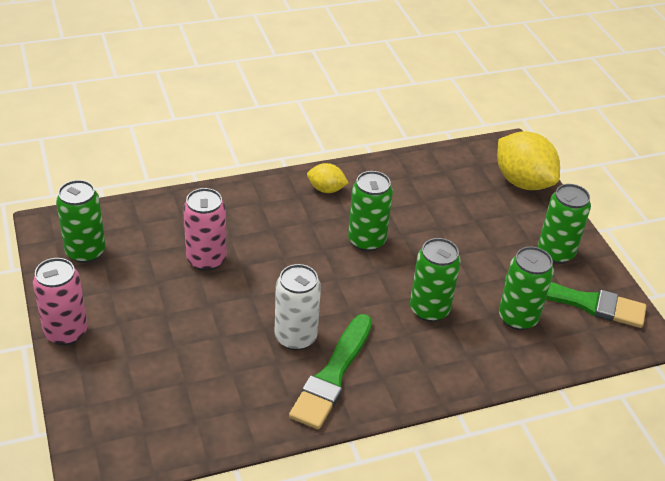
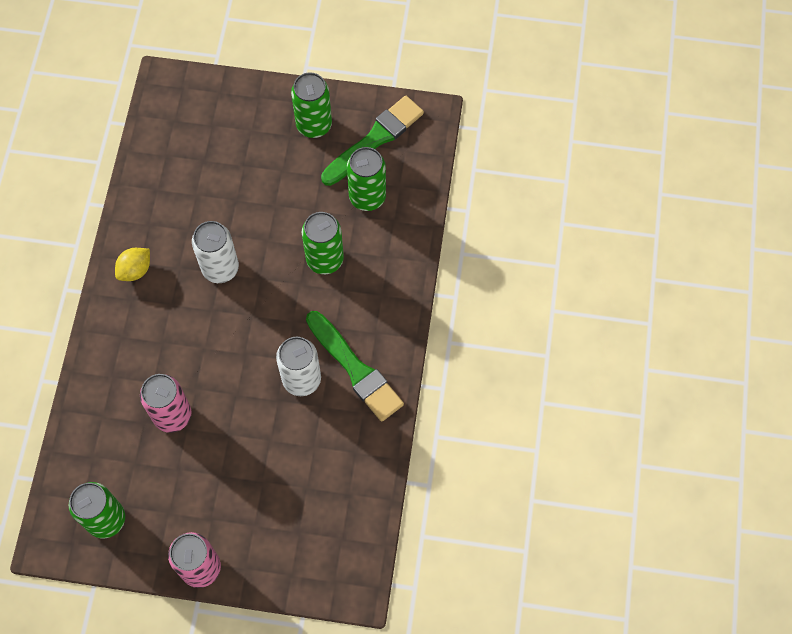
camera: 60 degrees left, 25 degrees up
green can [348,171,393,251] -> white can [192,221,239,283]
yellow lemon [497,131,560,190] -> none

